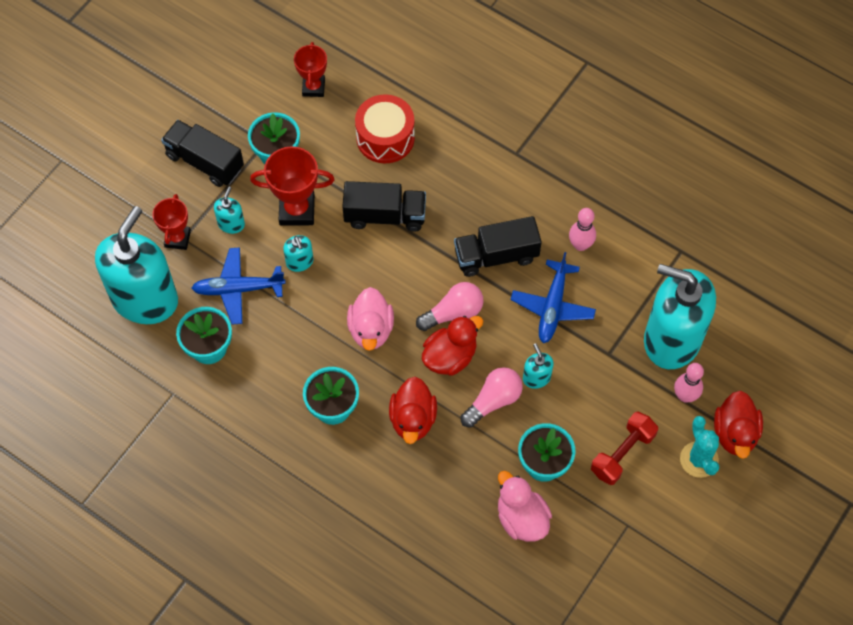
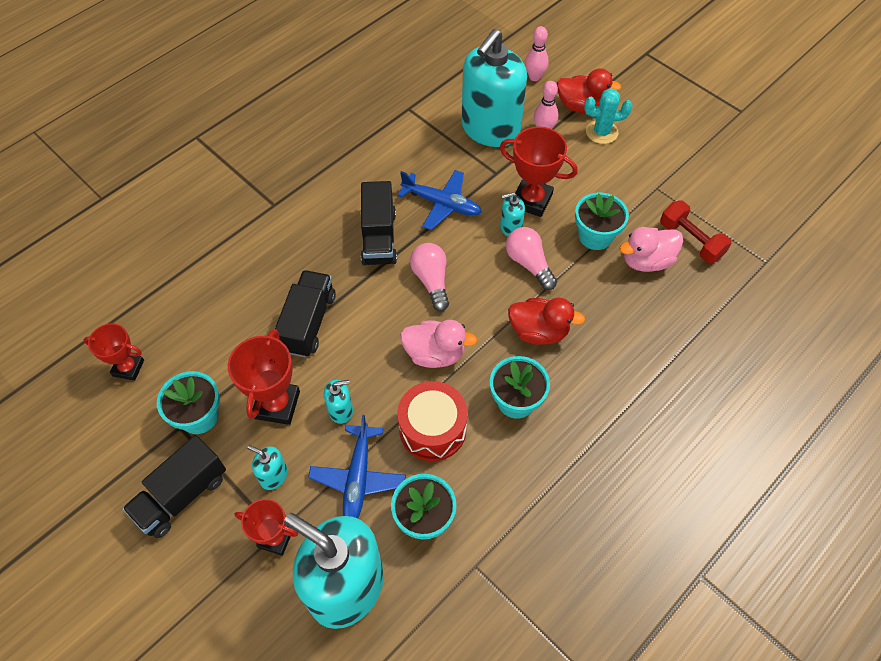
camera: 80 degrees left, 5 degrees down
red drum [355,94,415,164] -> red drum moved to [397,381,468,461]
red duck [422,316,483,376] -> none
pink bowling pin [569,208,596,251] -> pink bowling pin moved to [525,26,549,81]
red dumbbell [591,412,658,485] -> red dumbbell moved to [660,200,731,263]
none -> red trophy [499,127,578,217]

